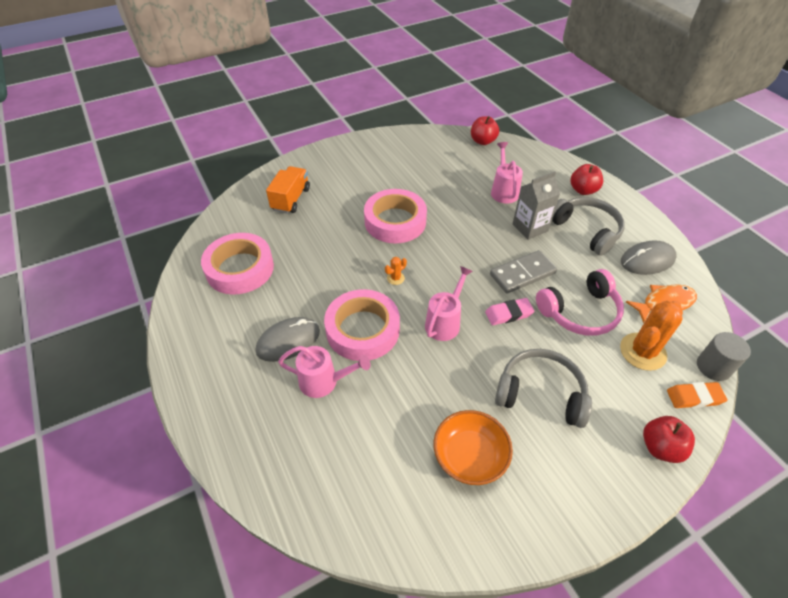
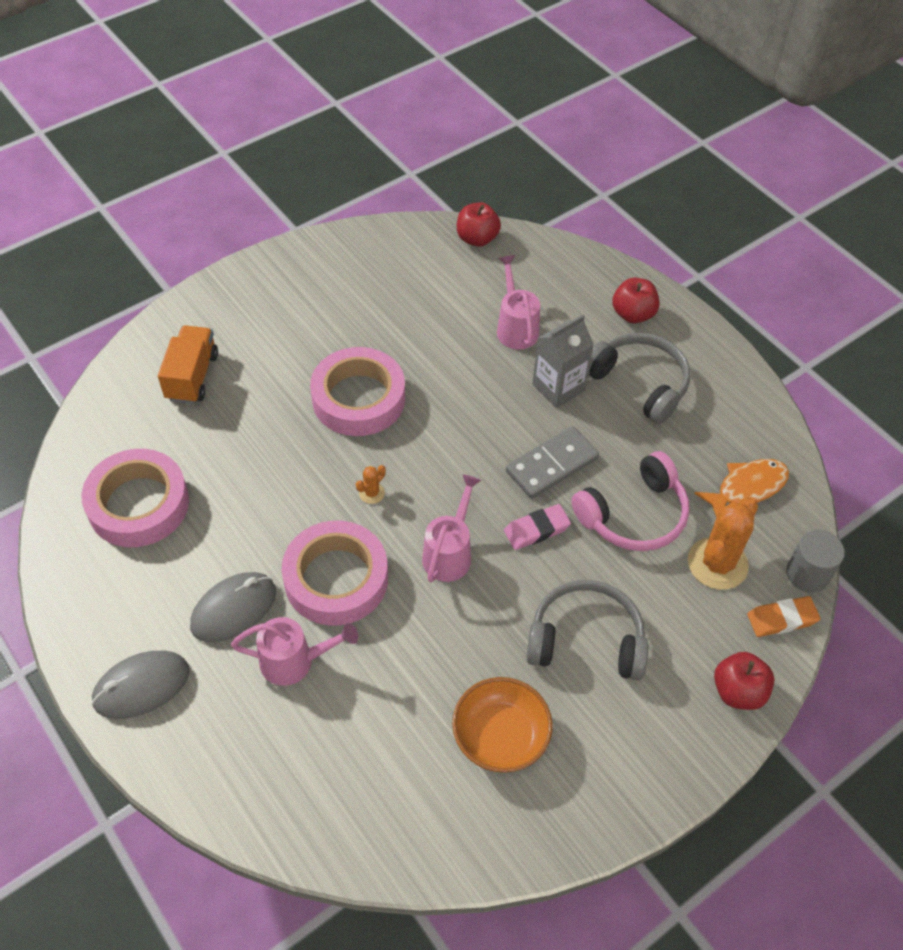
camera: 10 degrees left, 5 degrees up
grey mouse [621,240,677,275] -> grey mouse moved to [91,651,190,719]

